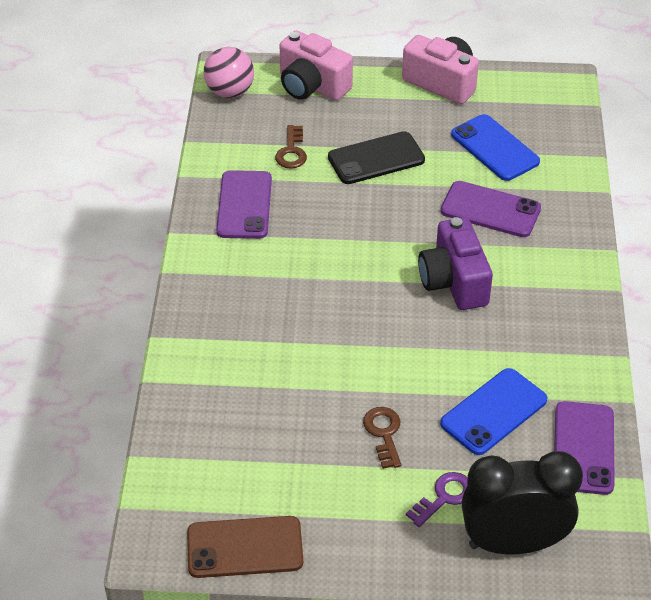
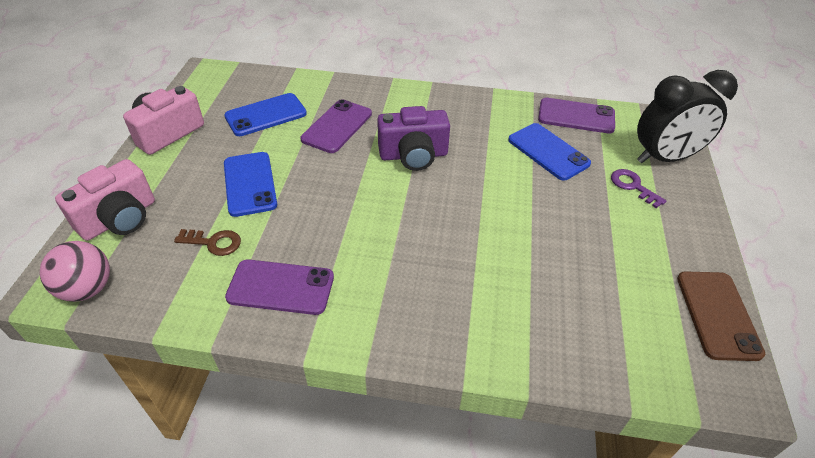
camera: 85 degrees left, 0 degrees up
black phone [328,131,425,184] -> blue phone [224,152,277,217]
brown key [363,407,401,469] -> none
black clock [462,451,583,555] -> black clock turned 105 degrees counterclockwise [637,70,738,163]

